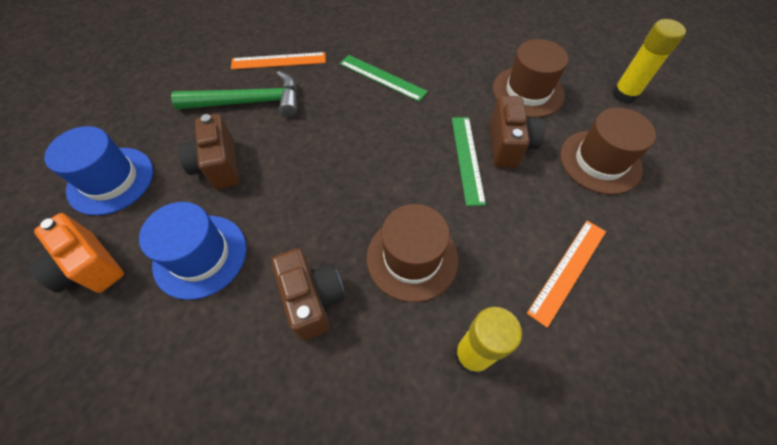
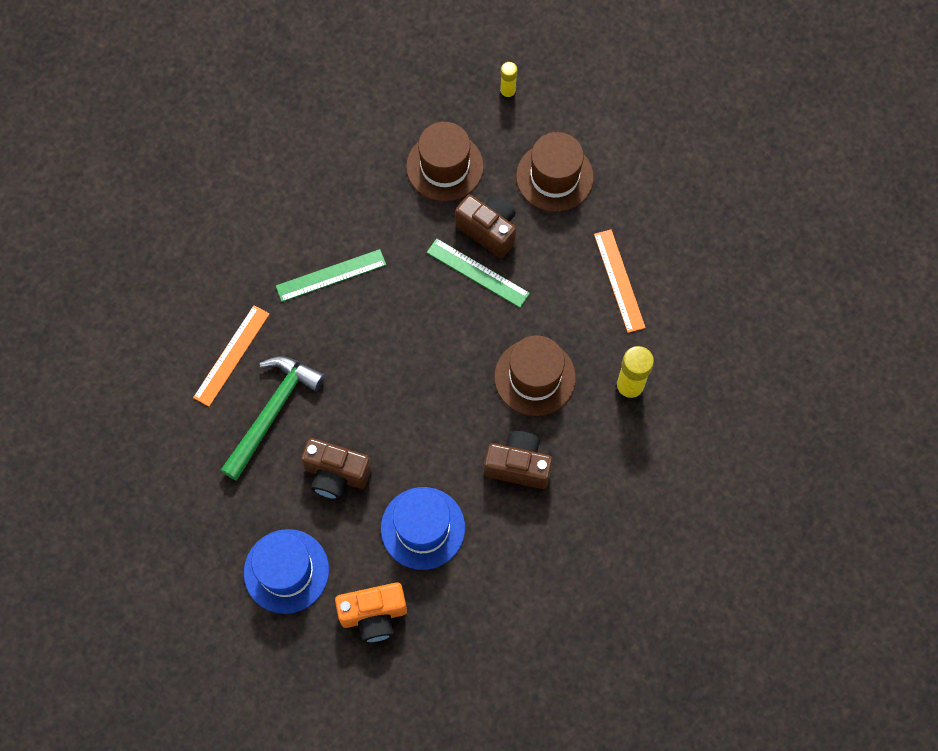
camera: 55 degrees left, 10 degrees up
yellow glue stick [612,19,686,103] -> yellow glue stick [500,62,517,100], size x0.60

